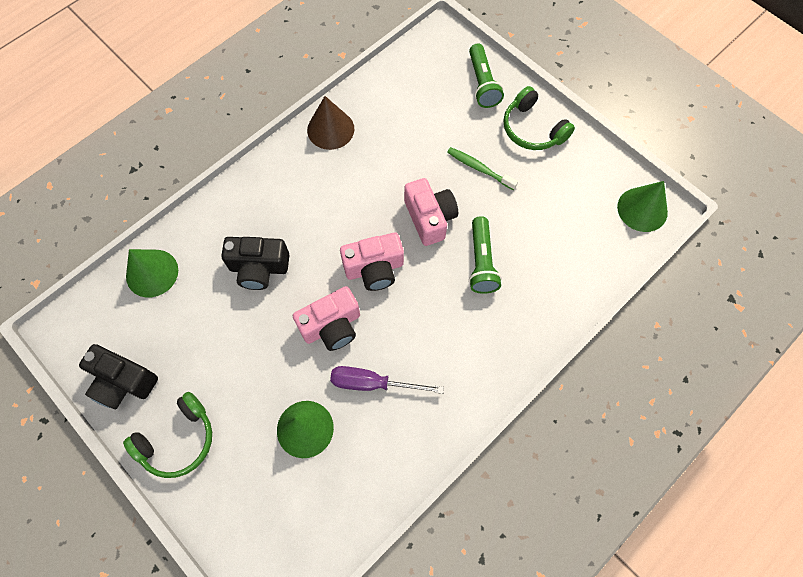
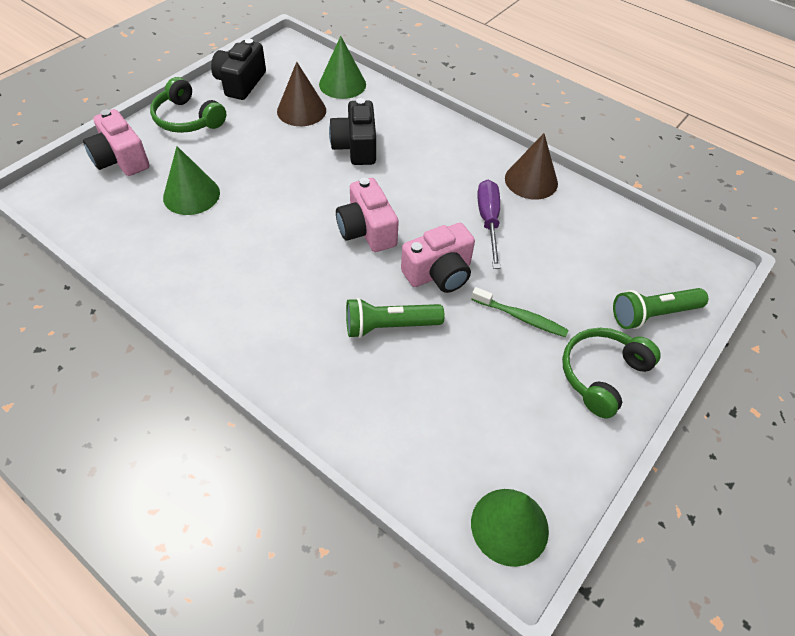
camera: 80 degrees right, 15 degrees down
pink camera [293,286,360,351] -> pink camera moved to [83,109,150,176]
purple screwdriver [330,366,444,394] -> purple screwdriver moved to [477,180,501,269]
green toothbrush [447,147,518,190] -> green toothbrush turned 90 degrees clockwise [471,287,569,337]
none -> brown cone [277,62,326,126]

